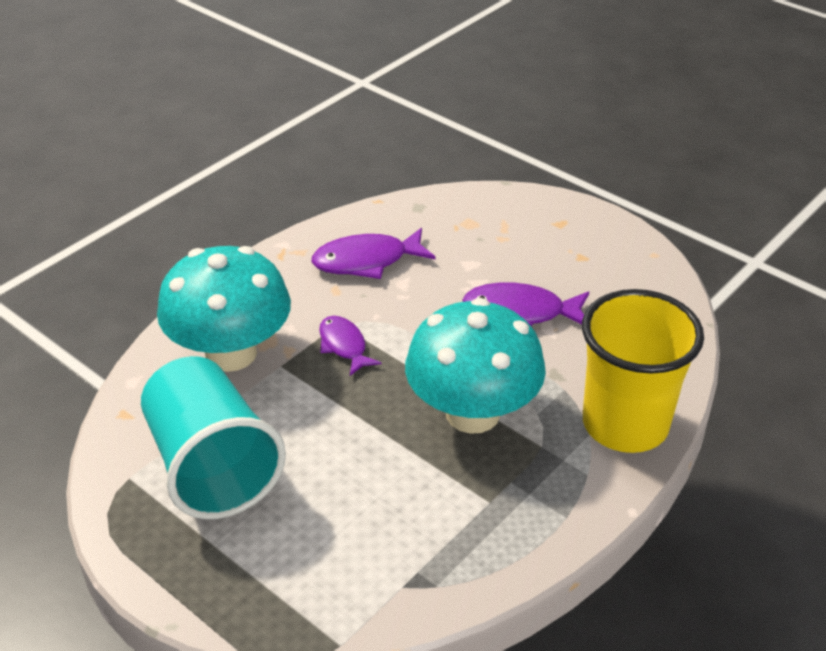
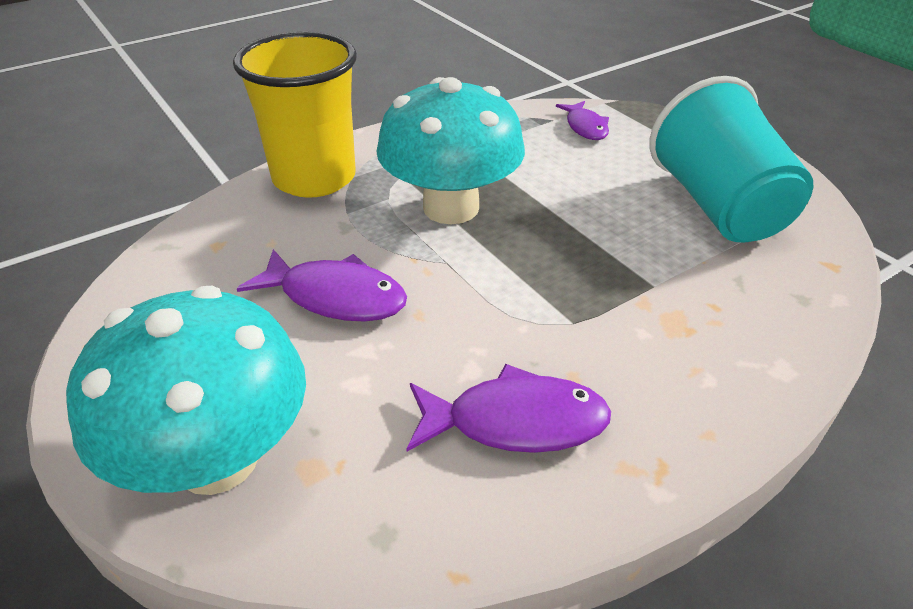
camera: 165 degrees left, 0 degrees up
turquoise mushroom [157,246,291,372] -> turquoise mushroom moved to [66,286,306,495]
purple fish [319,316,381,376] -> purple fish moved to [556,101,609,140]

